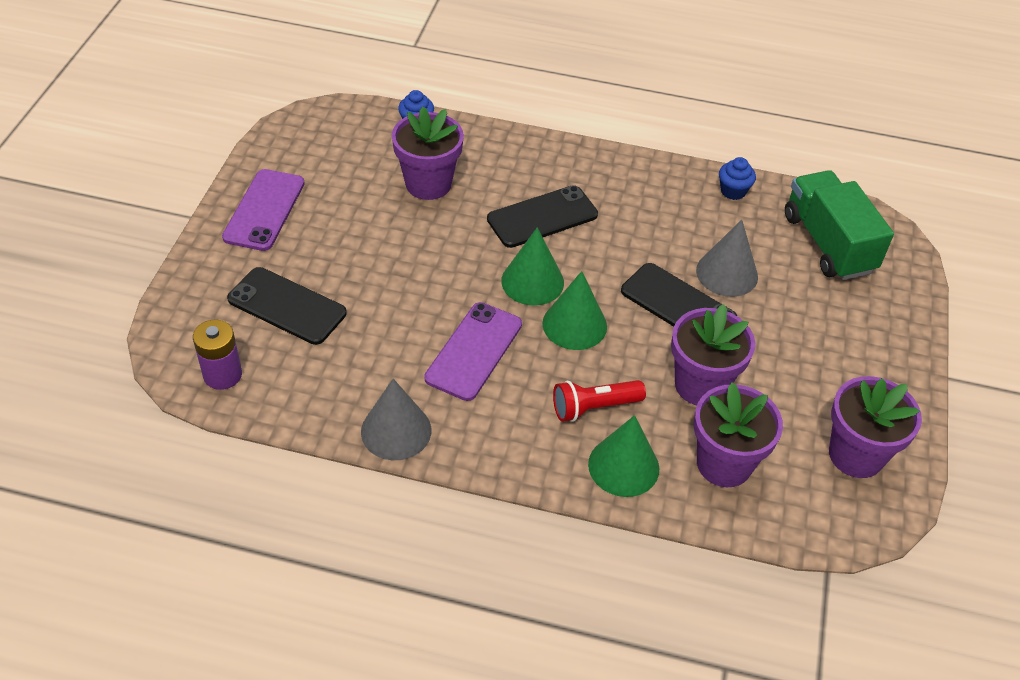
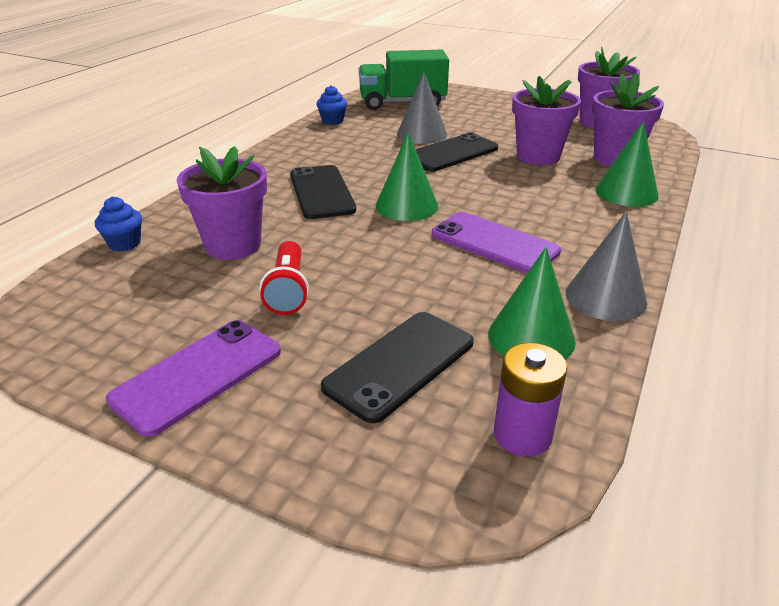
camera: 75 degrees left, 15 degrees down
purple phone [222,169,305,251] -> purple phone turned 75 degrees counterclockwise [106,320,281,437]
green cone [542,271,607,350] -> green cone moved to [488,247,576,360]
red flashlight [553,380,646,422] -> red flashlight moved to [260,241,309,315]

